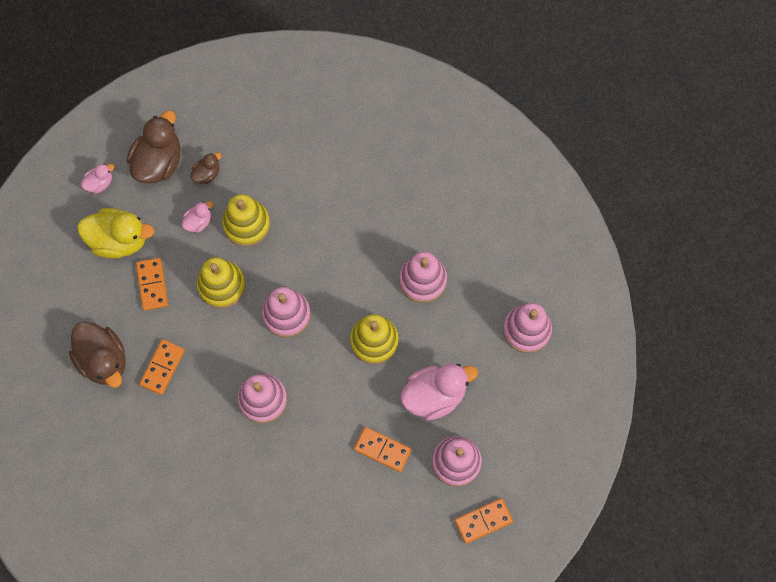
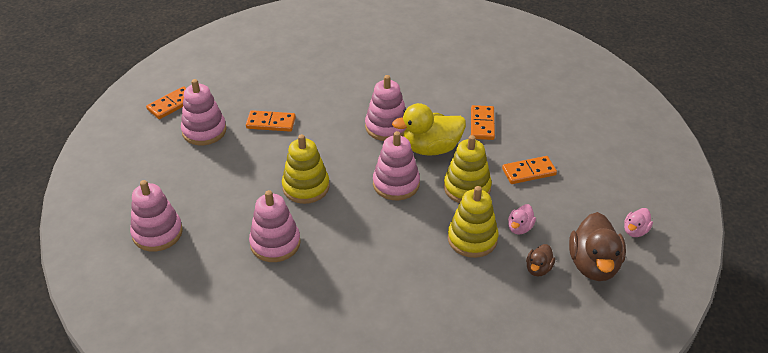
camera: 160 degrees right, 30 degrees down
brown duck [69,322,126,388] -> none
yellow duck [77,208,154,258] -> yellow duck moved to [392,103,466,156]
orange domino [136,258,168,311] -> orange domino turned 75 degrees counterclockwise [502,156,557,184]
pink duck [400,364,478,420] -> none

